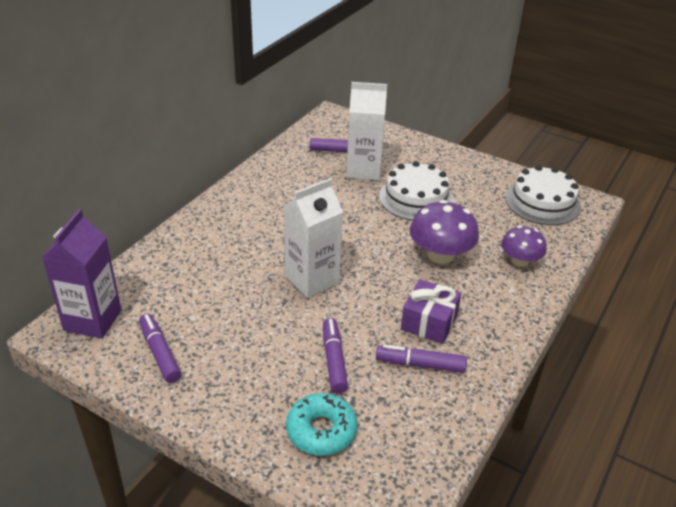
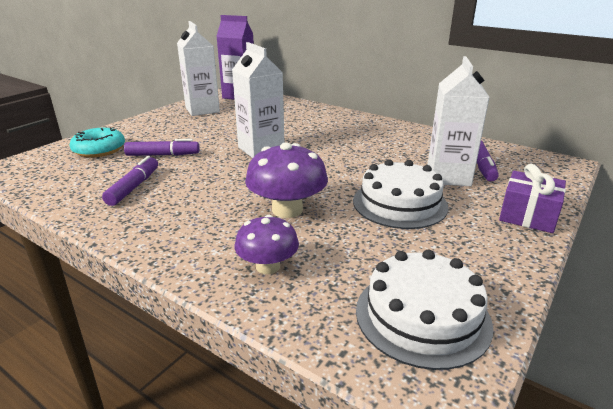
camera: 95 degrees right, 10 degrees down
purple marker [139,314,181,383] -> white carton [177,21,220,116]
purple gift [401,279,461,344] -> purple gift moved to [499,164,566,233]

